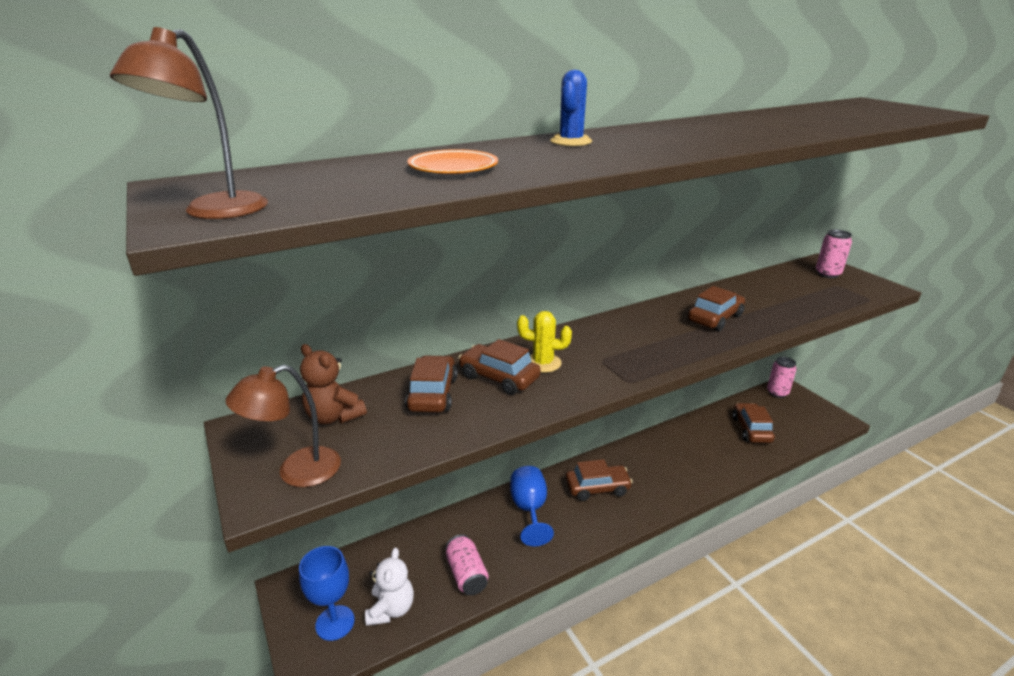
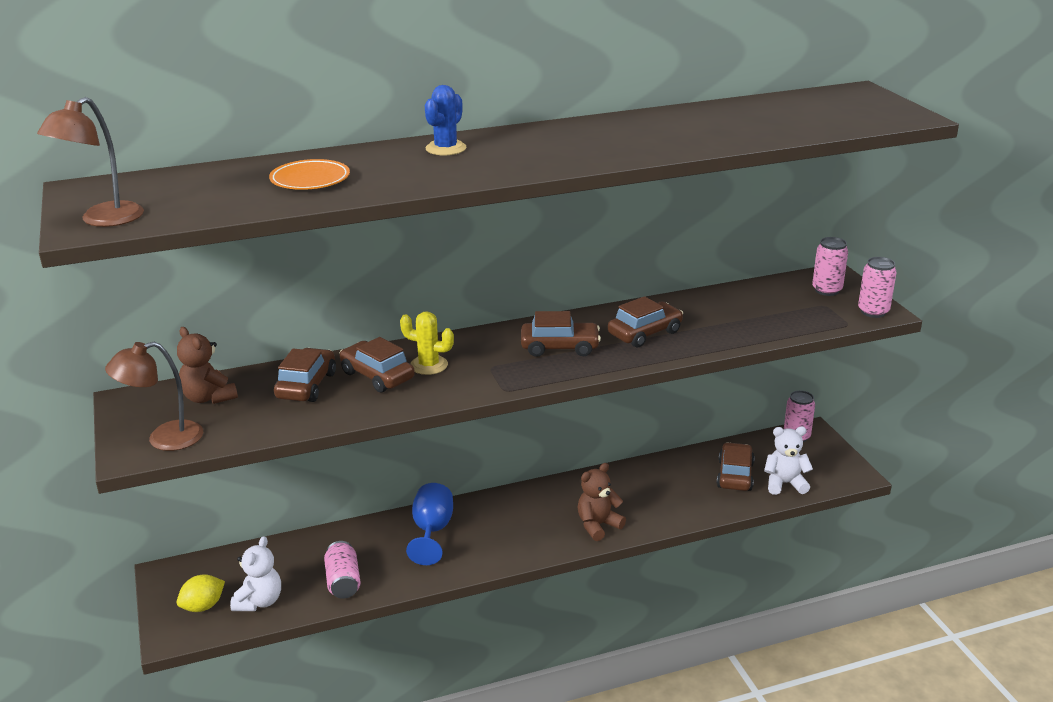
camera: 10 degrees right, 0 degrees up
blue goblet [299,546,355,641] -> yellow lemon [177,574,225,612]
brown car [566,459,633,501] -> brown car moved to [521,311,601,357]
none -> brown teddy bear [577,463,626,541]
none -> white teddy bear [764,426,813,495]
none -> pink can [858,257,897,318]

